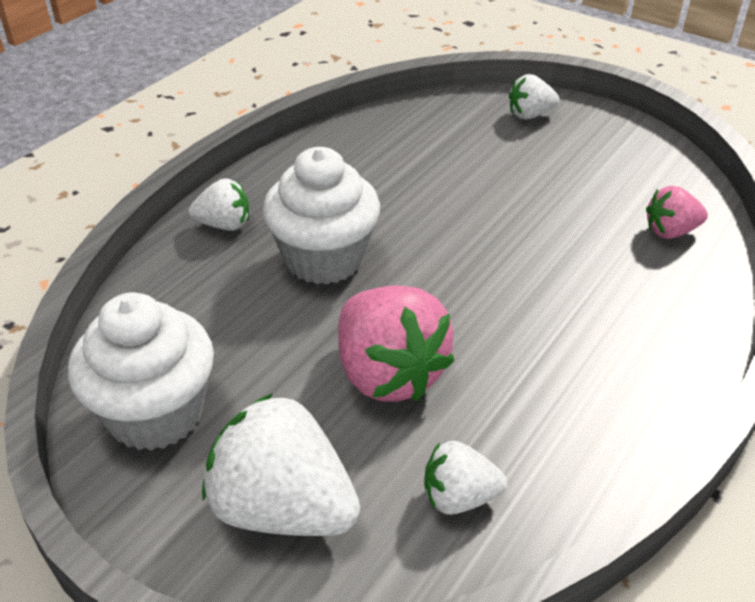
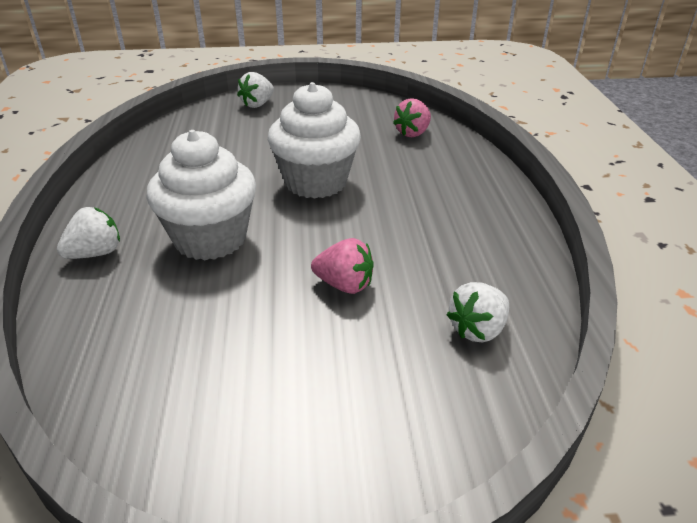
camera: 40 degrees left, 5 degrees down
white cupcake [68,292,214,451] -> white cupcake moved to [268,82,361,199]
white strawberry [202,393,360,536] -> none
pink strawberry [338,285,455,402] -> pink strawberry [311,238,374,294], size x0.54

